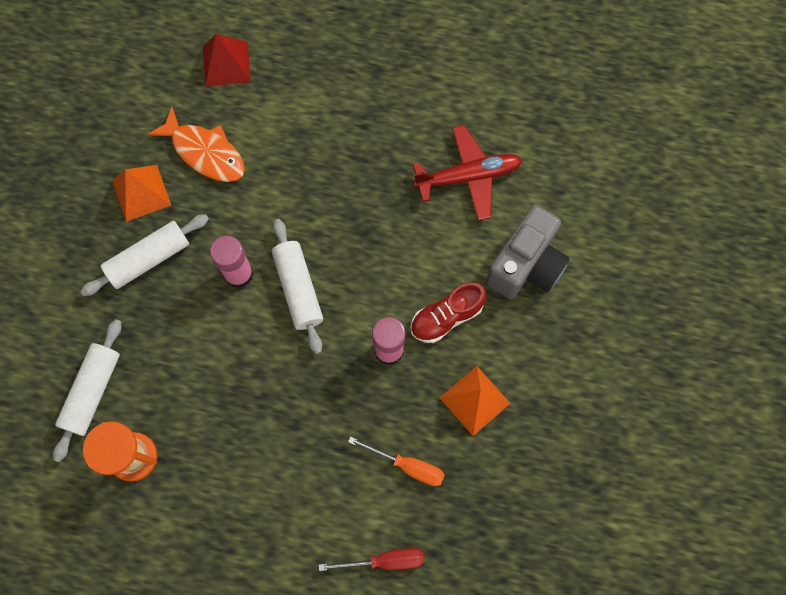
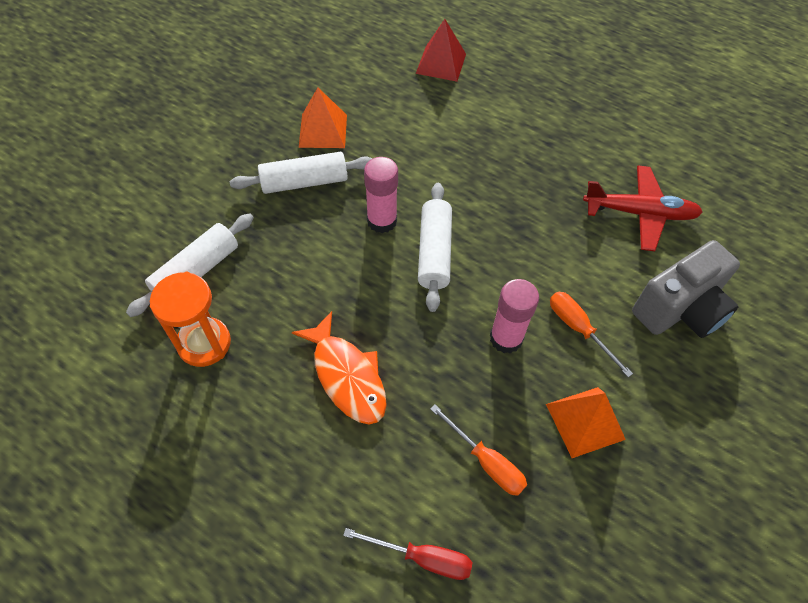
camera: 20 degrees right, 15 degrees down
orange fish [147,107,245,182] -> orange fish moved to [292,311,387,424]
red shoe [411,283,486,343] -> orange screwdriver [550,292,633,377]

